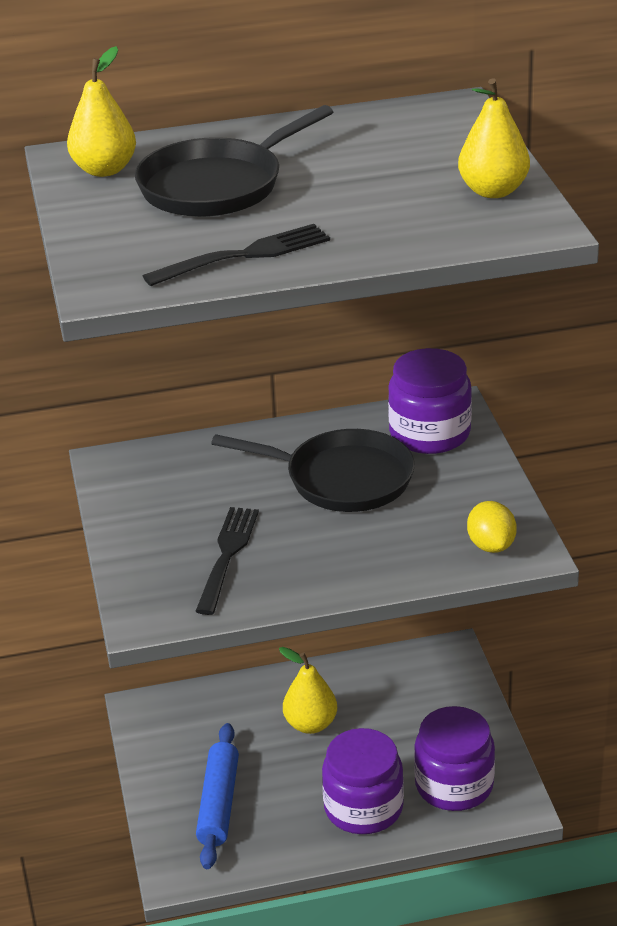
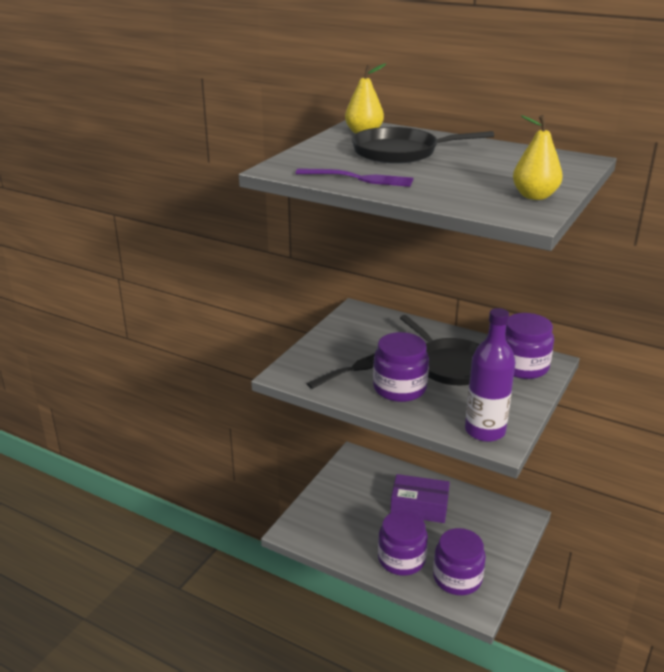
camera: 40 degrees right, 5 degrees down
black fork [143,224,330,286] -> purple fork [295,168,414,187]
blue rolling pin [196,723,239,869] -> none
yellow pear [279,647,337,734] -> purple box [390,474,450,523]
yellow lemon [467,501,517,553] -> purple bottle [465,308,515,442]
none -> purple jar [373,332,429,402]

